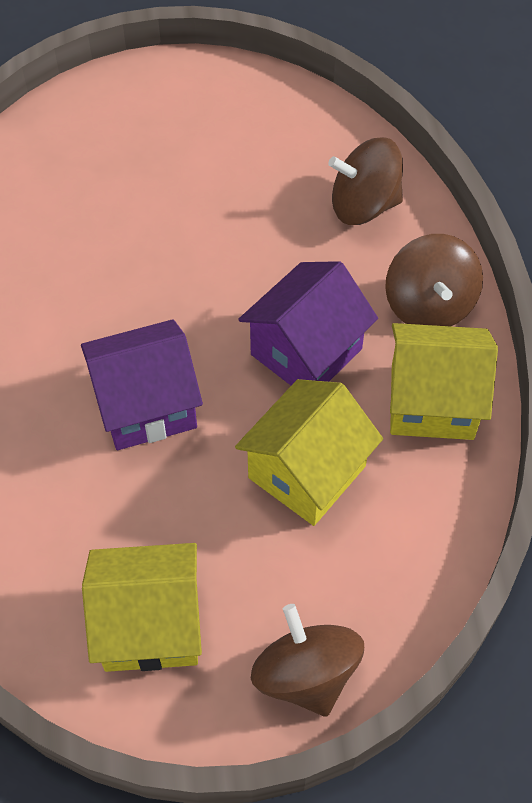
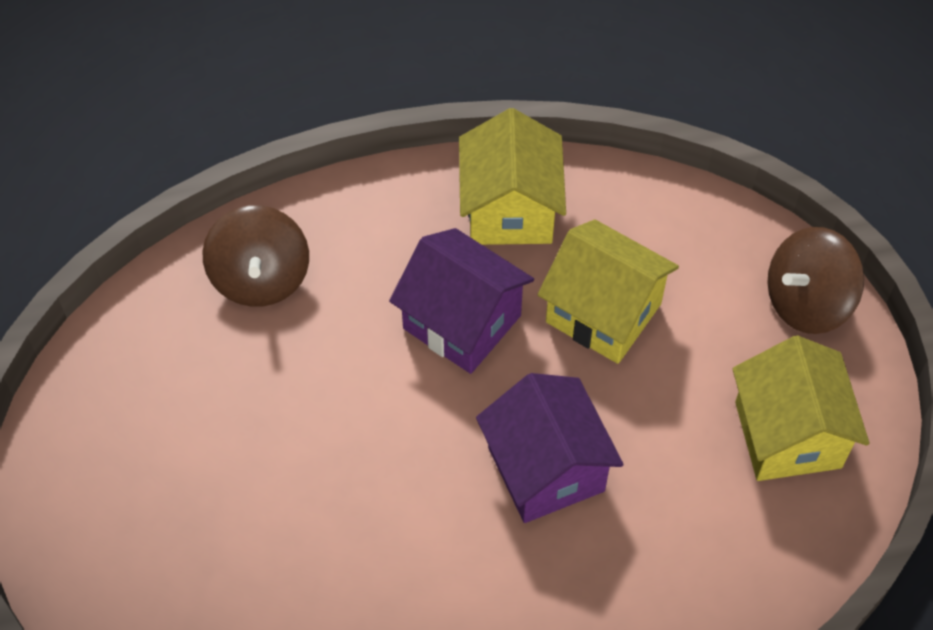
camera: 95 degrees left, 0 degrees up
brown spinning top [385,234,483,326] -> none

